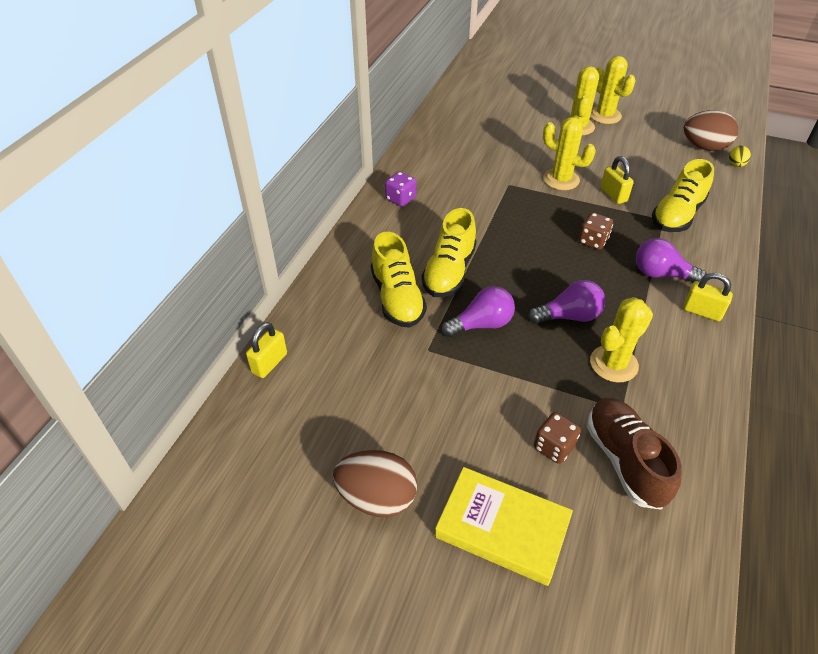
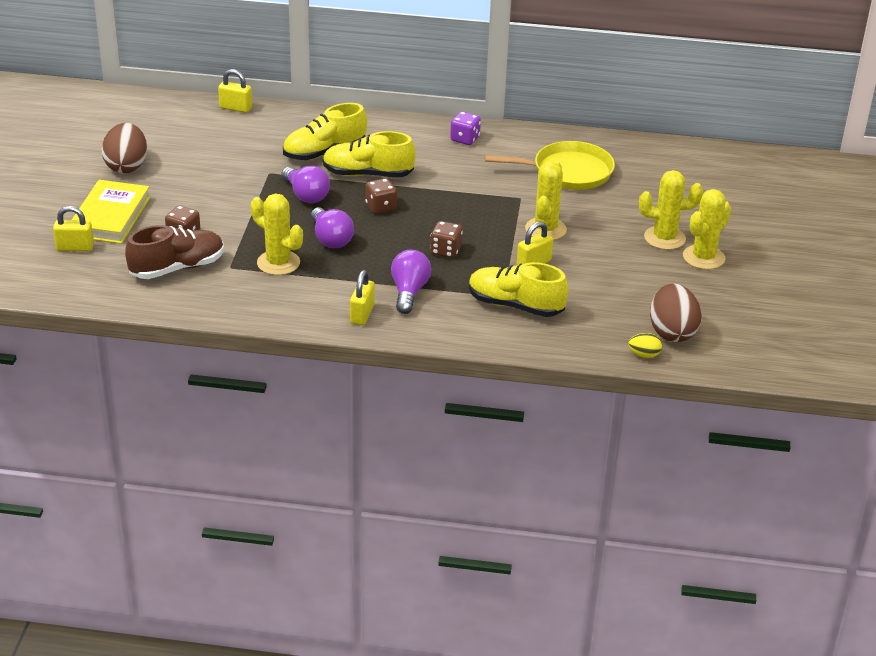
camera: 75 degrees right, 10 degrees down
none -> yellow padlock [53,206,94,251]
none -> brown dice [365,178,397,214]
none -> yellow pan [485,141,615,190]

